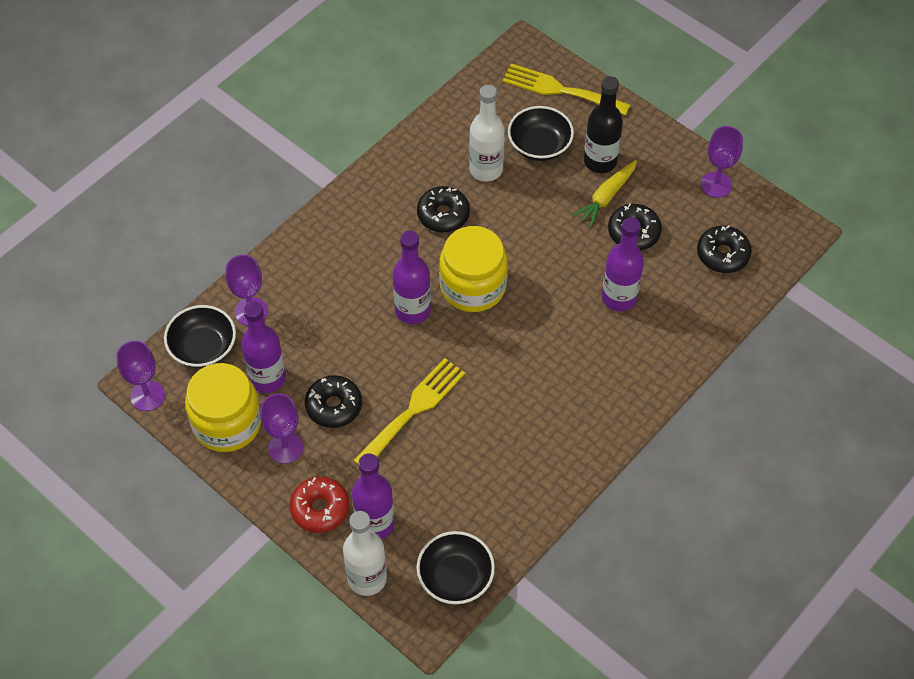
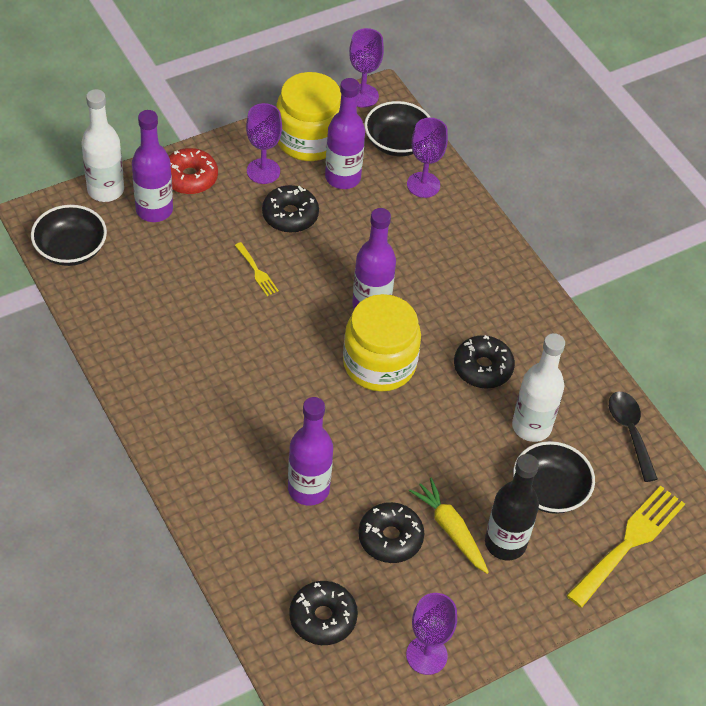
camera: 105 degrees right, 5 degrees down
yellow fork [353,358,465,465] -> yellow fork [235,242,279,296], size x0.48
none -> black spoon [609,392,658,482]

